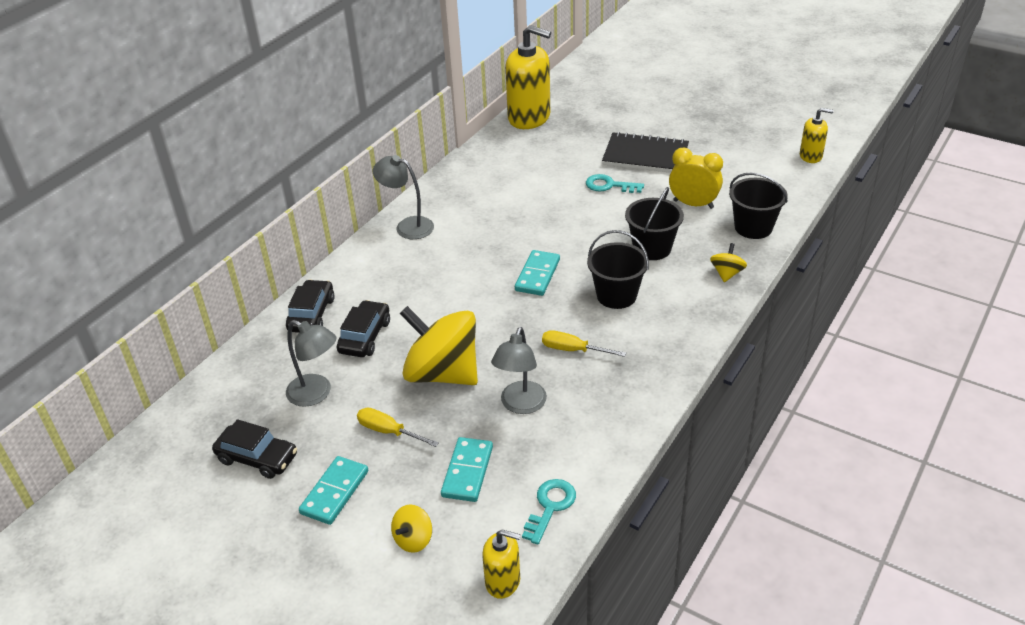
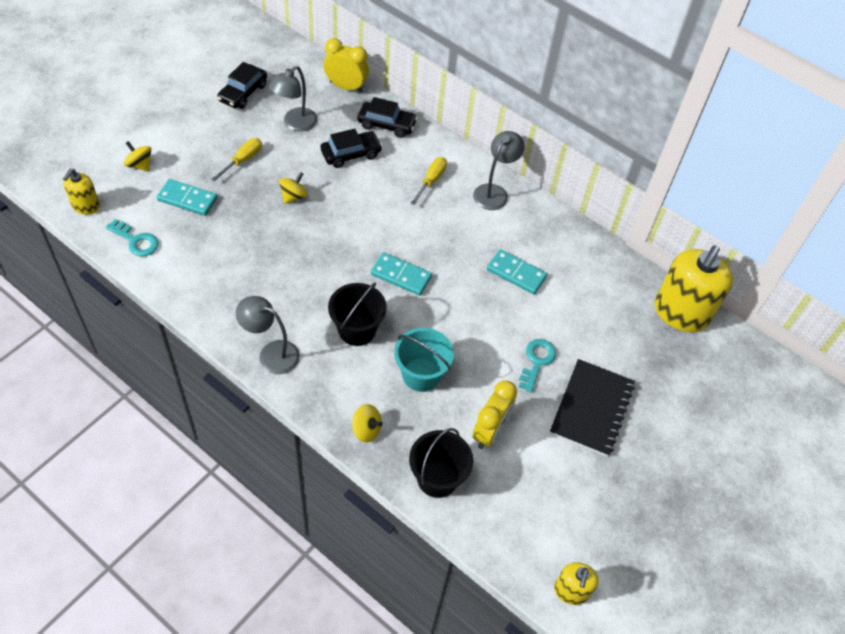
camera: 90 degrees right, 15 degrees up
turquoise domino [299,456,368,525] -> turquoise domino moved to [487,249,547,294]
black car [337,300,390,357] -> black car turned 45 degrees counterclockwise [321,129,382,168]
yellow spinning top [400,306,478,385] -> yellow spinning top [279,172,308,204], size x0.43
grey lamp [491,327,547,414] -> grey lamp moved to [236,296,300,374]
yellow screwdriver [542,330,626,357] -> yellow screwdriver moved to [410,157,447,205]
black bucket [625,187,684,260] -> turquoise bucket [394,328,454,392]
none -> yellow clock [323,38,369,93]

